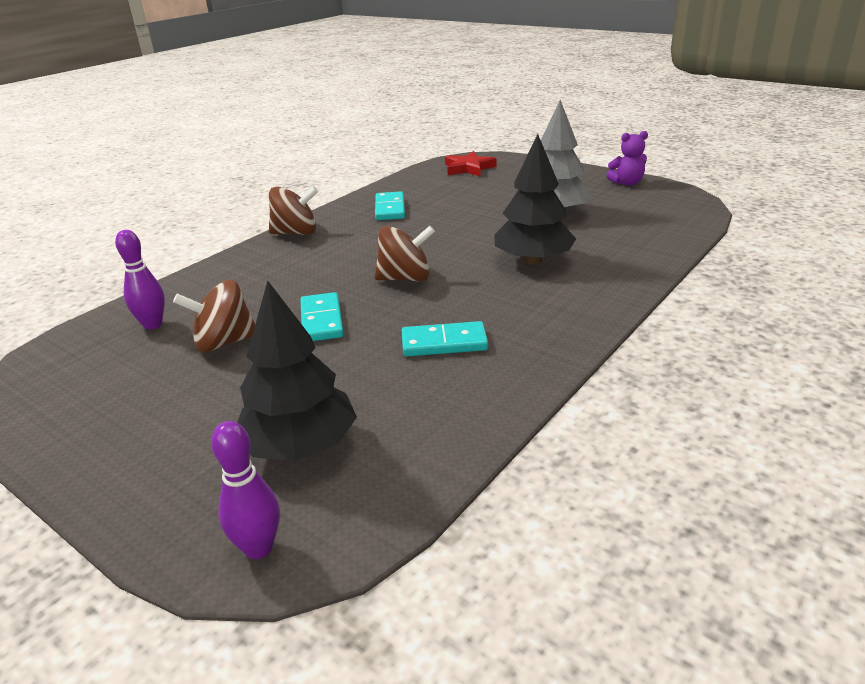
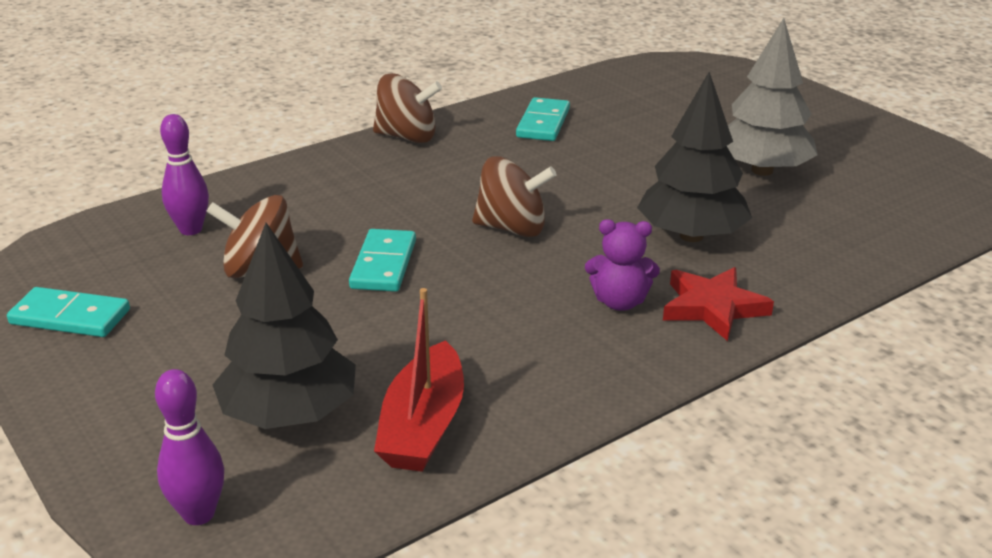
camera: 15 degrees right, 0 degrees up
turquoise domino [402,321,488,356] -> turquoise domino moved to [7,287,130,337]
red star [445,151,496,176] -> red star moved to [663,267,774,341]
purple teddy bear [606,131,648,186] -> purple teddy bear moved to [585,219,660,311]
none -> red boat [374,288,464,472]

